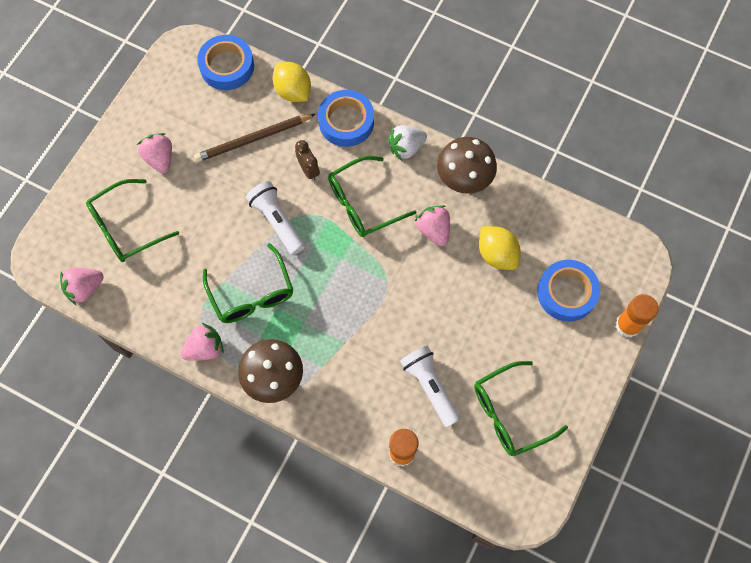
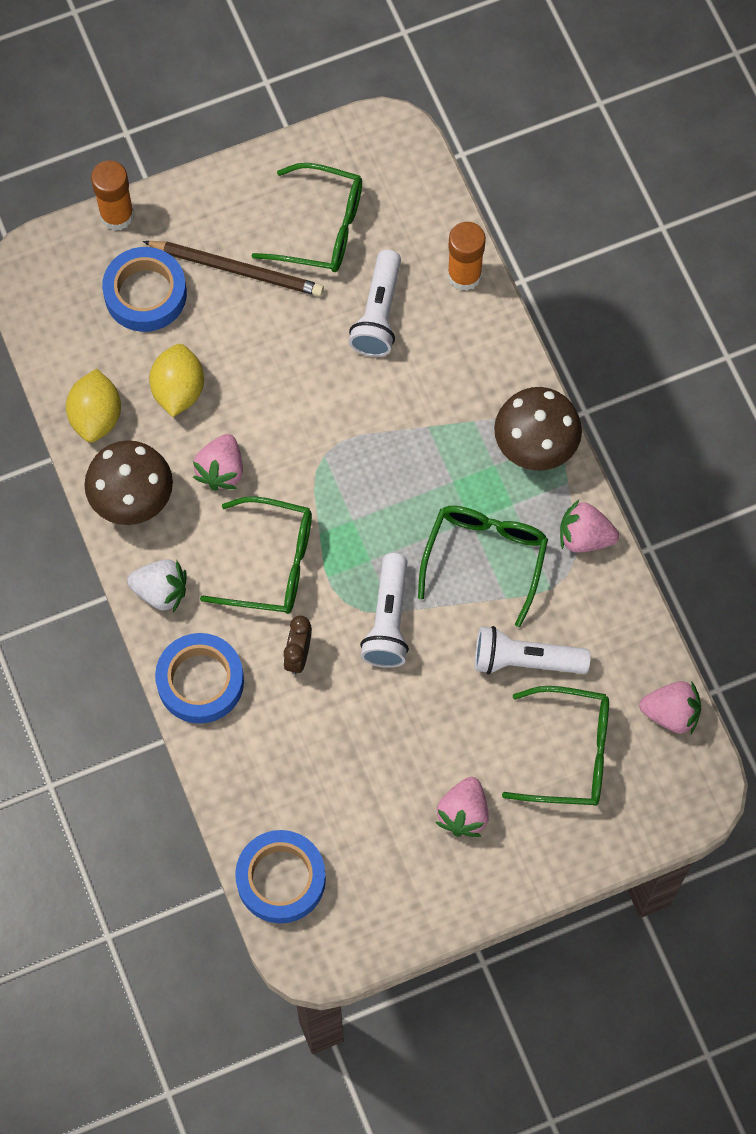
camera: 140 degrees left, 0 degrees up
brown pencil [194,114,315,162] -> brown pencil moved to [143,241,324,296]
yellow lemon [272,62,311,102] -> yellow lemon moved to [66,369,121,443]
none -> white flashlight [475,626,591,674]

